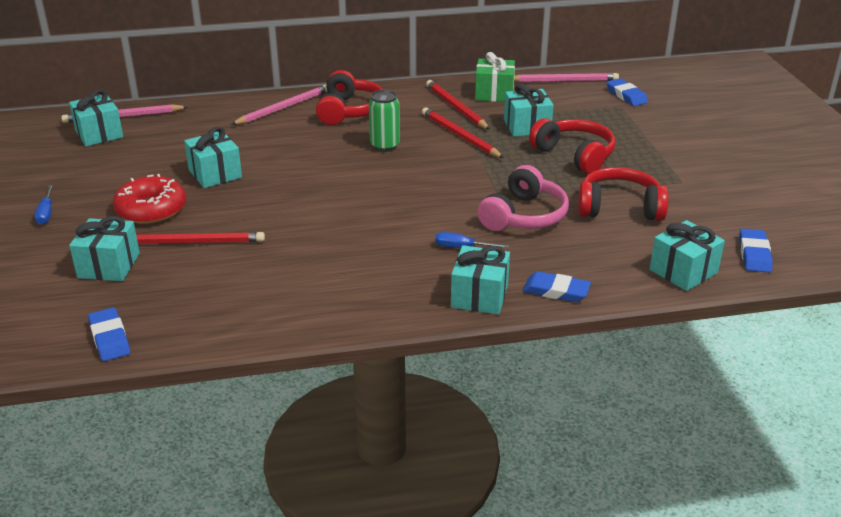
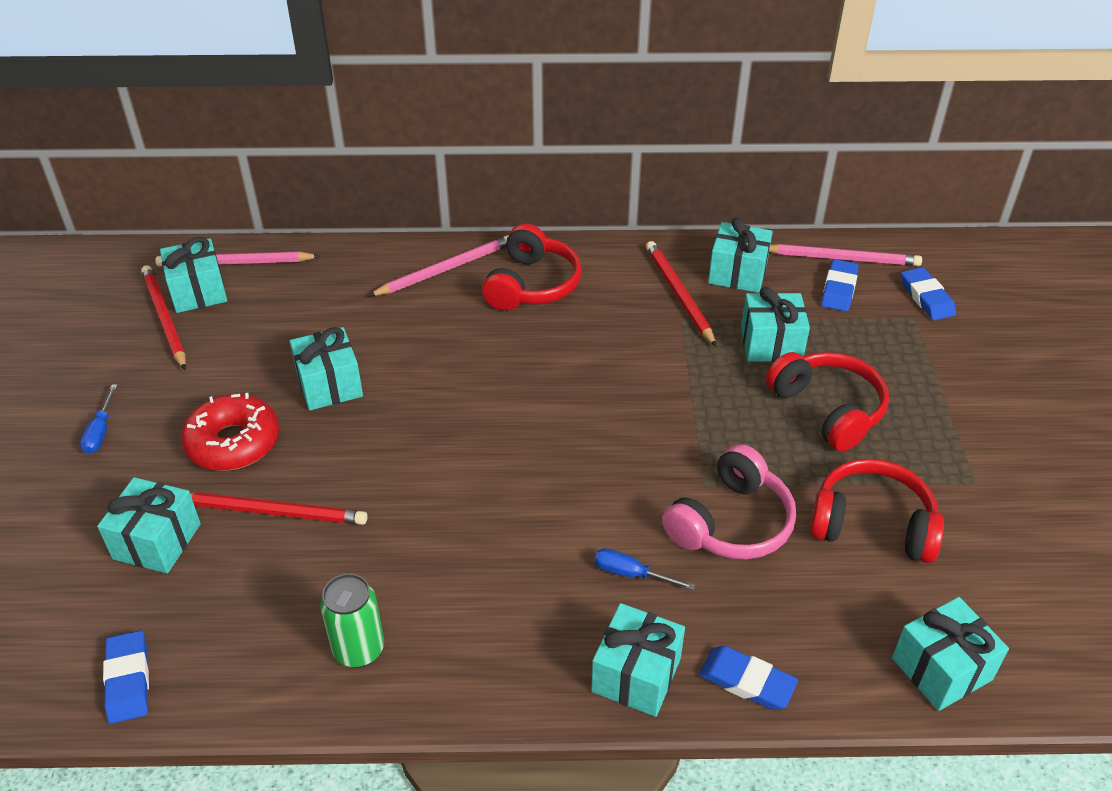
camera: 10 degrees right, 10 degrees up
green can [369,90,400,152] -> green can moved to [320,573,384,668]
red pencil [422,107,504,158] -> red pencil moved to [141,265,186,370]
green gift [475,52,515,102] -> turquoise gift [708,217,773,293]
blue eraser [739,229,773,272] -> blue eraser moved to [821,259,859,311]

